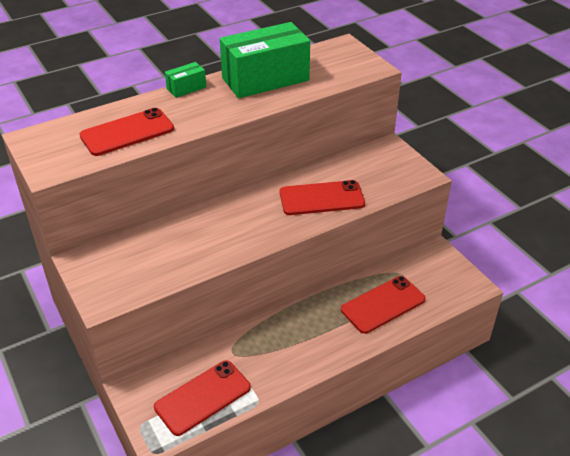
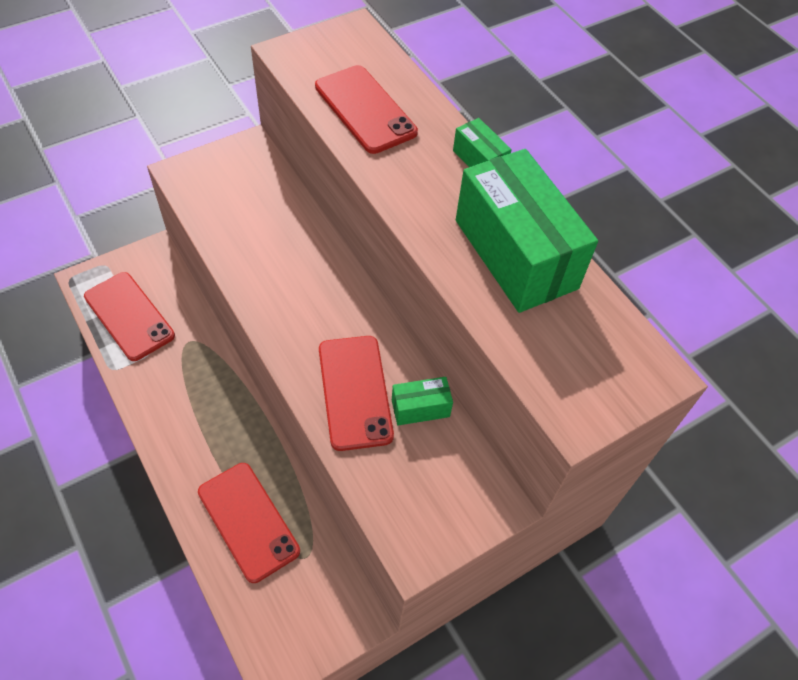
camera: 85 degrees right, 15 degrees up
none -> green box [392,377,453,426]

